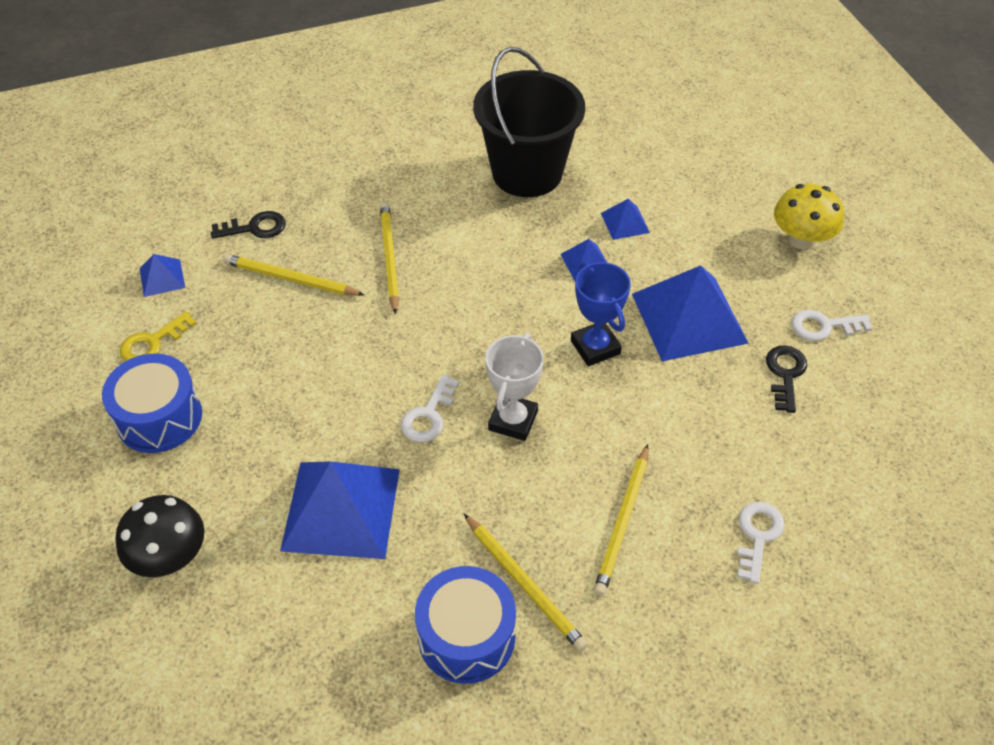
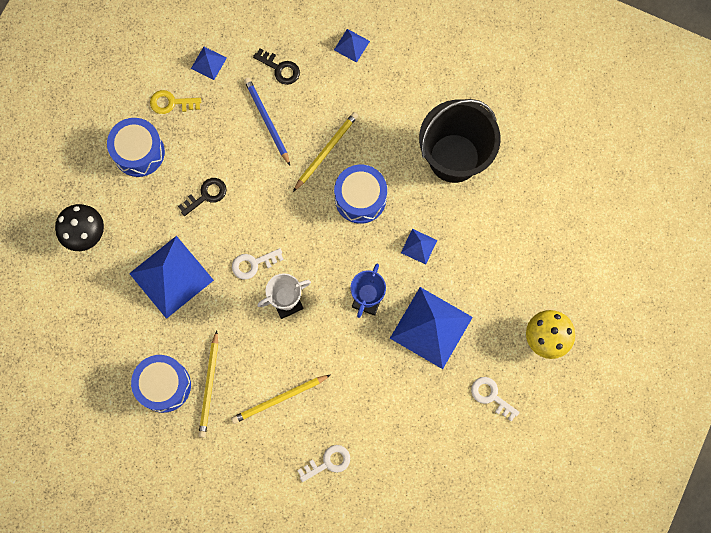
camera: 45 degrees right, 25 degrees up
yellow pencil [223,254,364,296] -> blue pencil [244,77,290,165]
blue pyramid [601,199,650,240] -> blue pyramid moved to [334,29,370,63]
black key [766,345,807,413] -> black key moved to [178,178,227,216]
none -> blue drum [334,165,387,224]

